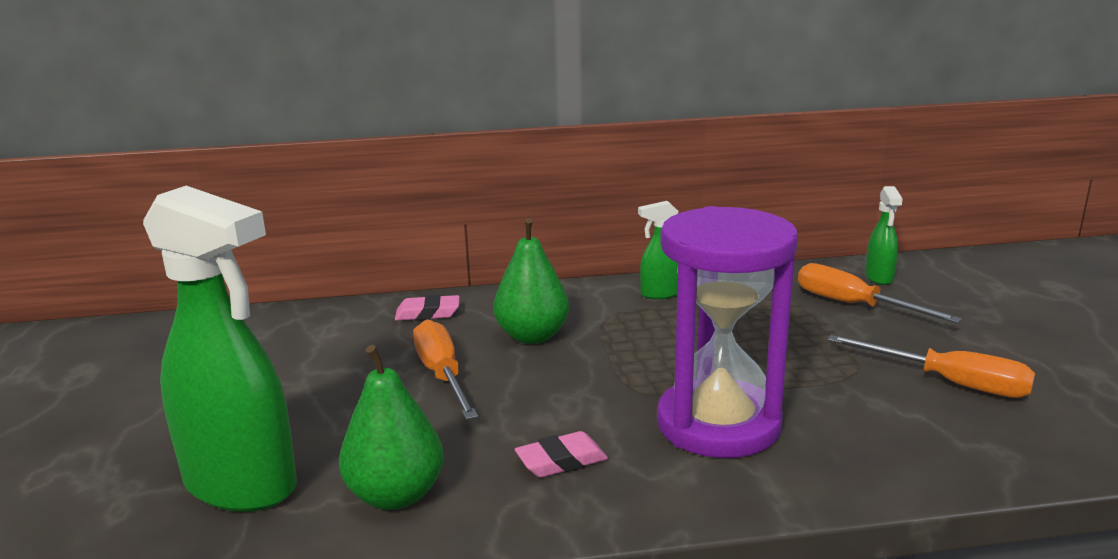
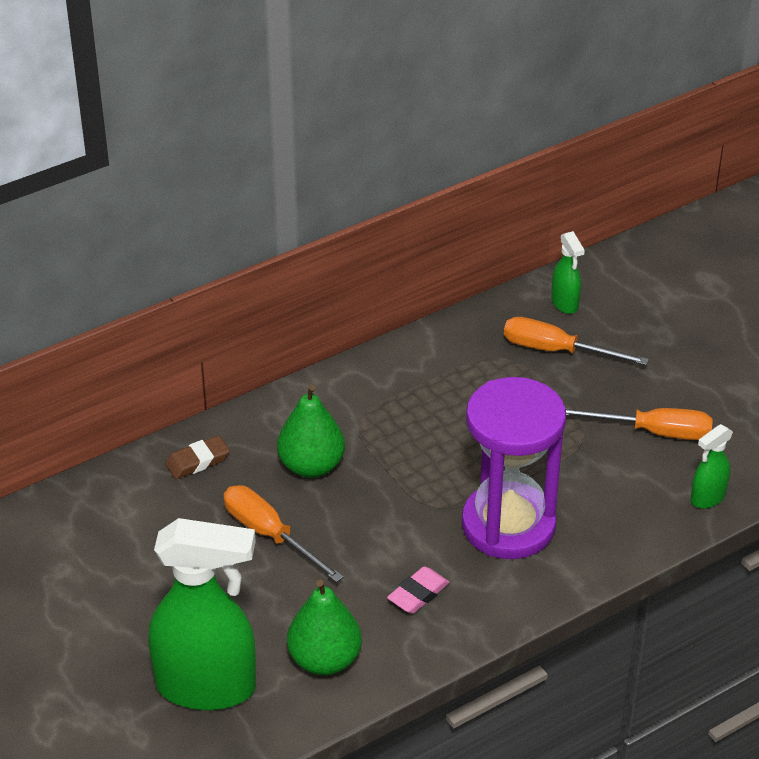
camera: 25 degrees left, 20 degrees up
pink eraser [395,295,460,321] -> brown eraser [165,435,230,479]
green spray bottle [638,201,679,299] -> green spray bottle moved to [691,424,733,509]

